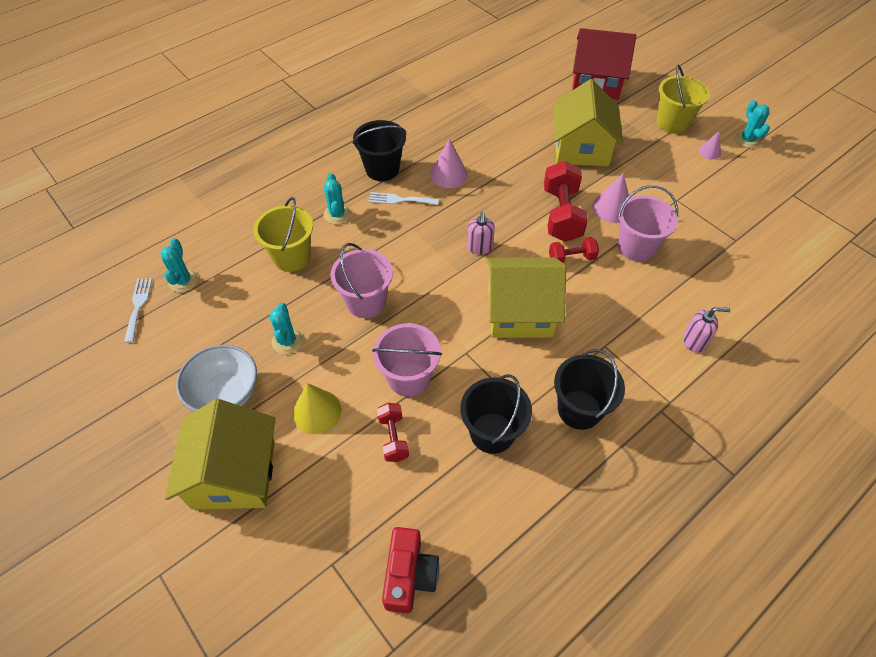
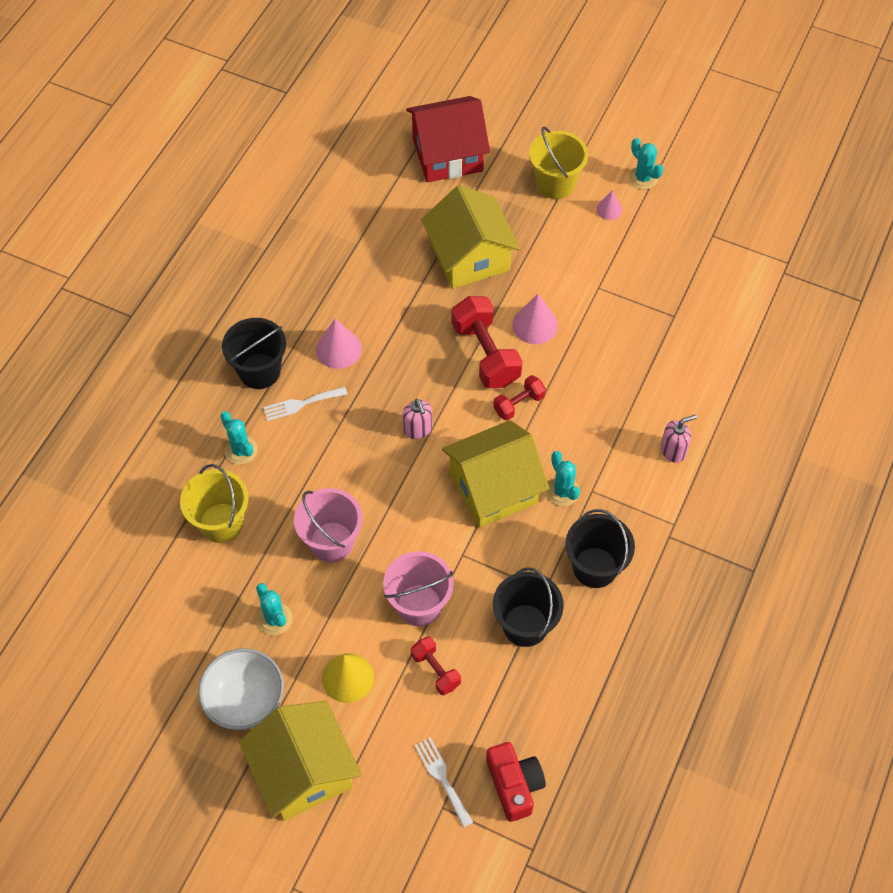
camera: 25 degrees left, 5 degrees up
white fork [124,278,152,343] -> white fork moved to [414,737,473,828]
turquoise cactus [161,238,198,292] -> turquoise cactus moved to [546,451,580,506]
pink bucket [618,185,678,261] -> none

